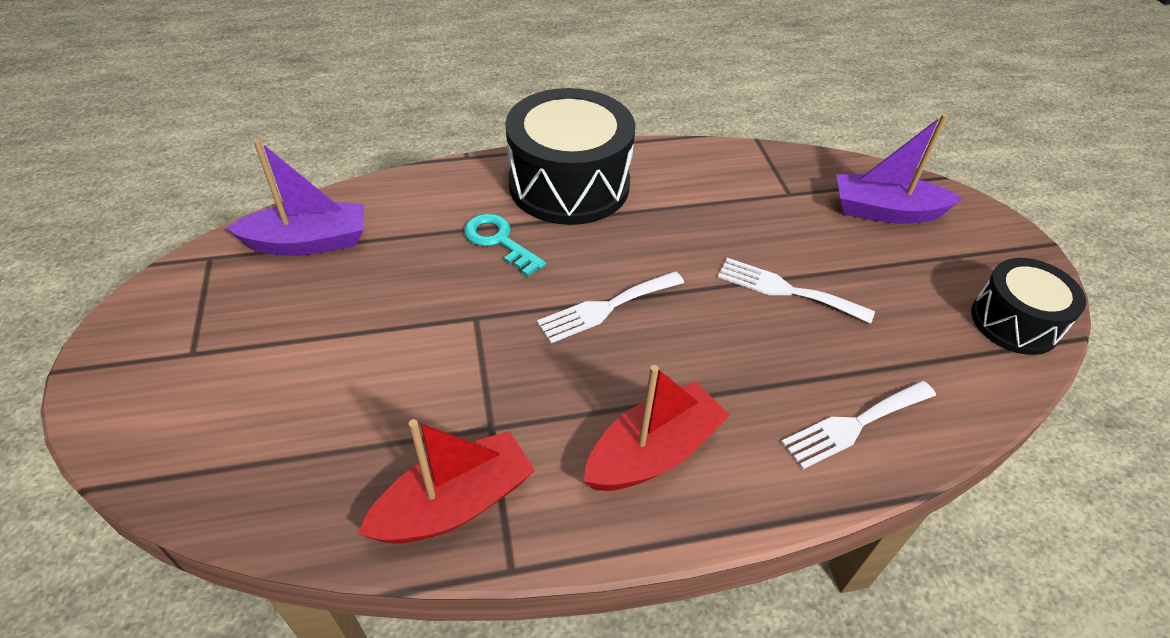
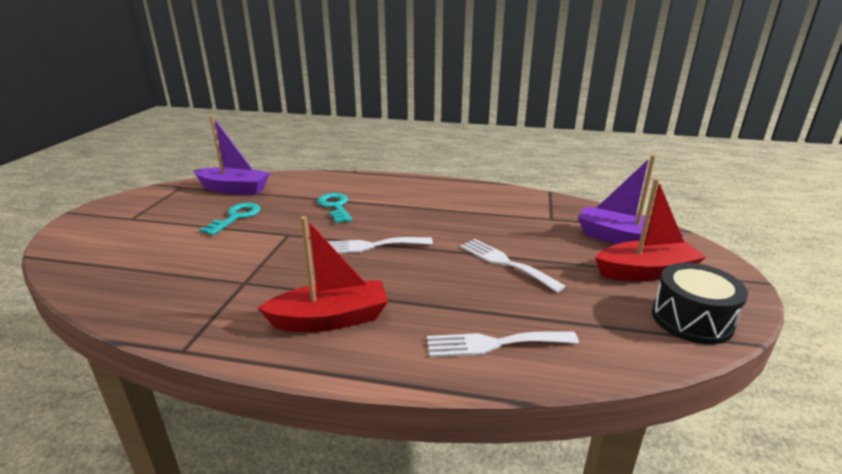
camera: 25 degrees right, 20 degrees down
red boat [358,419,535,544] -> red boat moved to [595,179,706,281]
black drum [505,88,635,225] -> none
none -> turquoise key [199,203,261,235]

